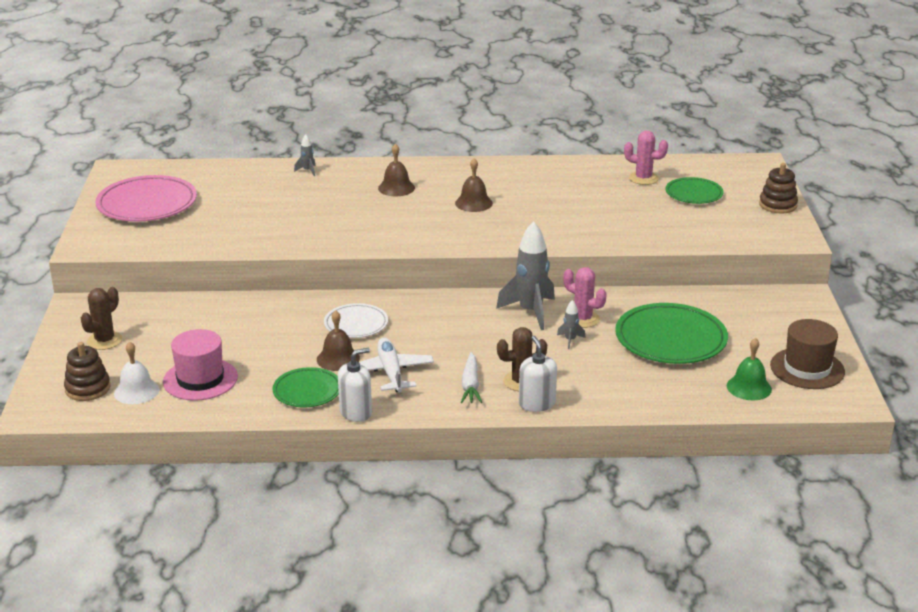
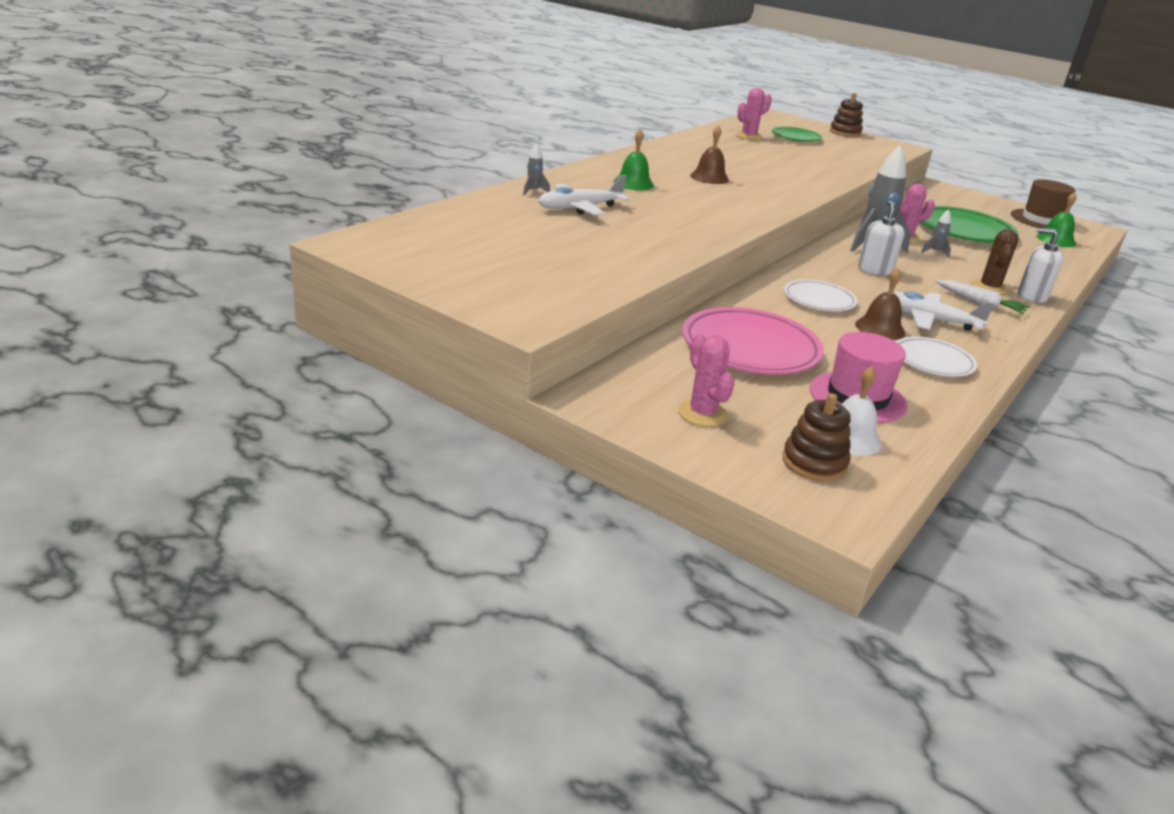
camera: 55 degrees left, 0 degrees up
brown cactus [81,287,122,350] -> pink cactus [678,333,735,427]
pink plate [95,175,197,221] -> pink plate moved to [682,307,824,374]
green plate [273,367,339,407] -> white plate [896,337,977,377]
white soap dispenser [338,348,372,422] -> white soap dispenser moved to [858,201,905,275]
brown bell [378,143,415,196] -> green bell [613,129,654,190]
none -> white plane [538,175,630,215]

